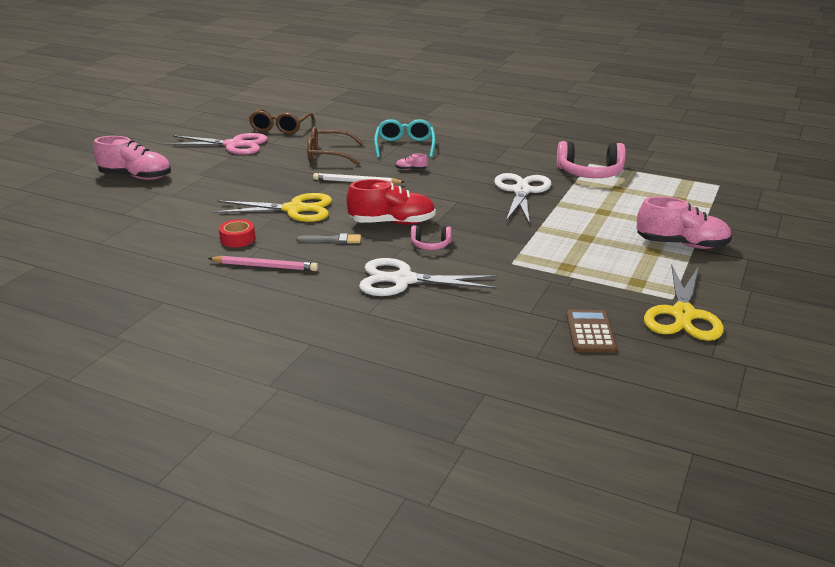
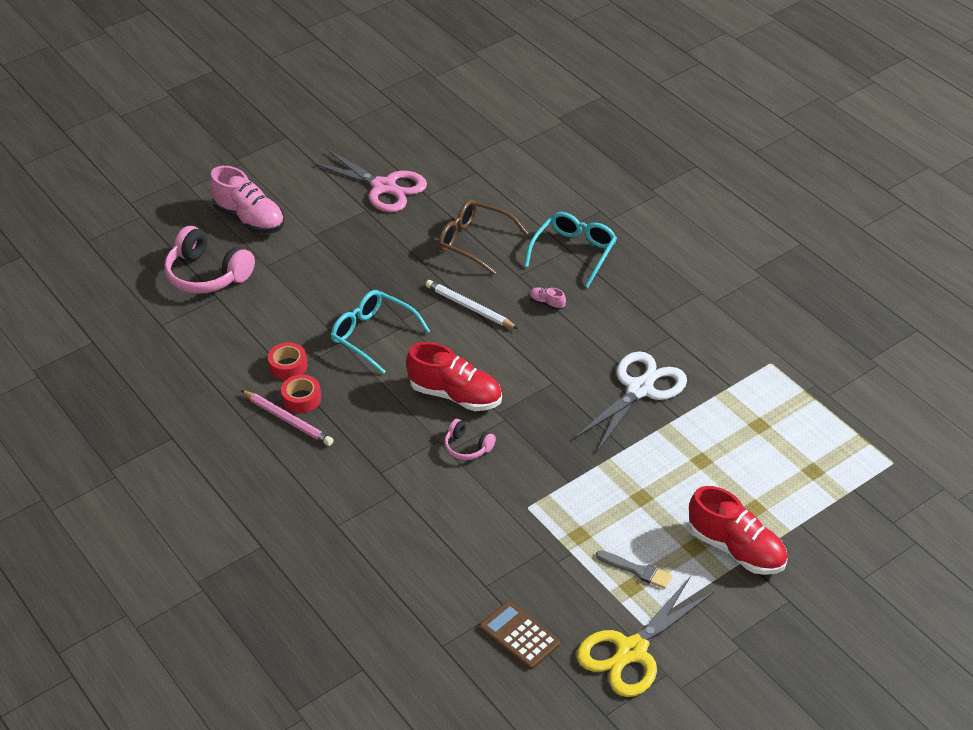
camera: 30 degrees right, 15 degrees up
yellow scissors [213,193,332,222] -> turquoise glasses [331,290,430,374]
brown glasses [249,109,315,134] -> none
grey brush [296,233,361,244] -> grey brush moved to [596,550,672,589]
white scissors [359,258,497,296] -> none
pink headphones [557,141,626,178] -> pink headphones moved to [164,226,255,294]
brown calculator [566,310,617,353] -> brown calculator turned 75 degrees counterclockwise [479,601,560,670]
pink shoe [637,196,732,249] -> red shoe [689,486,787,575]
none -> red tape [281,374,321,413]

